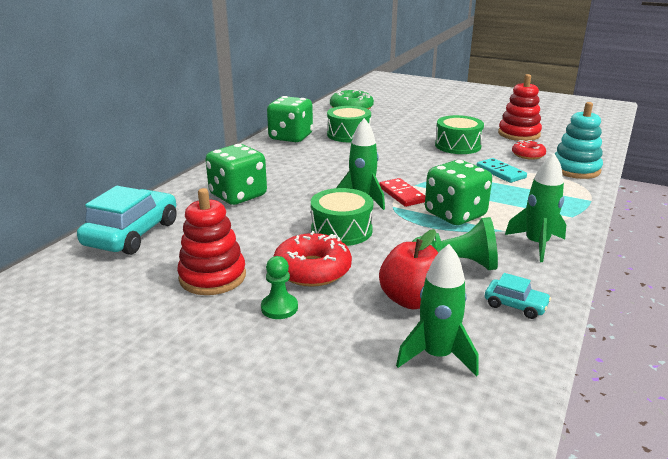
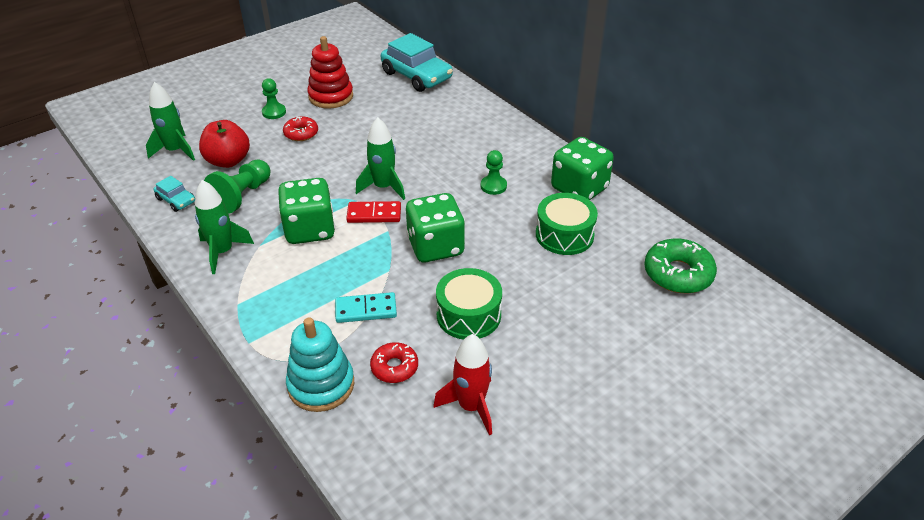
camera: 115 degrees right, 15 degrees up
green dice [205,144,267,205] -> green dice moved to [406,193,465,262]
red donut [273,231,352,287] -> red donut [283,117,318,141], size x0.61
green drum [311,188,373,246] -> none
turquoise car [485,273,551,319] -> turquoise car turned 105 degrees counterclockwise [154,176,195,212]
red stacking toy [498,74,542,141] -> red rocket [433,334,492,435]
none -> green pawn [481,150,507,195]

